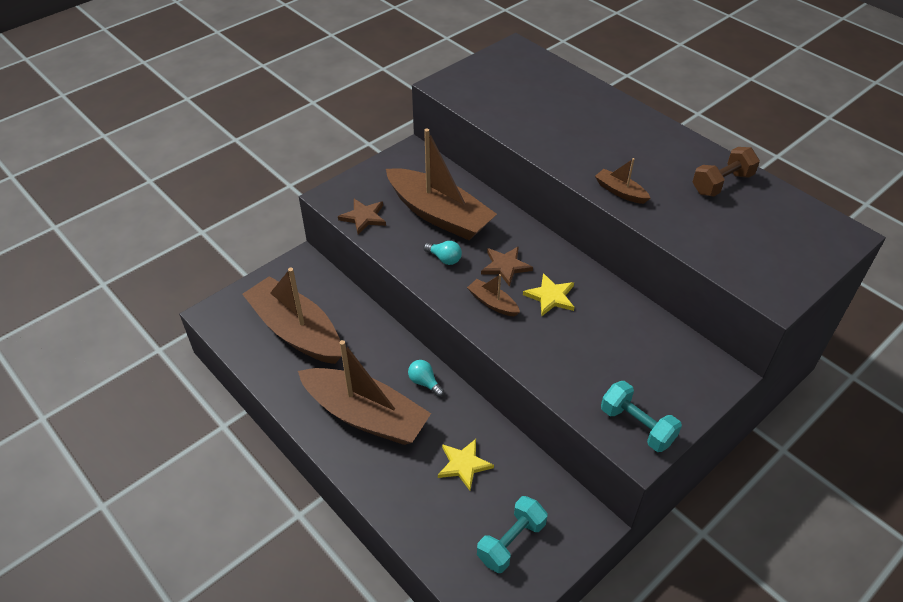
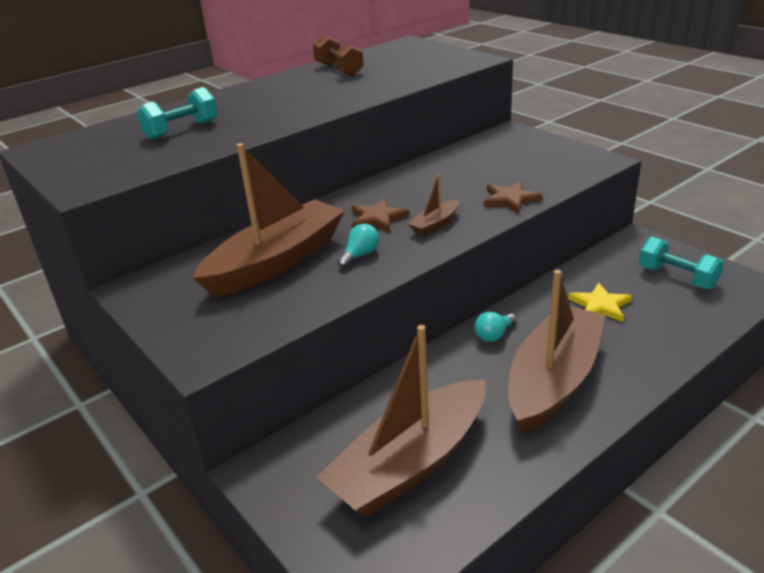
camera: 85 degrees left, 15 degrees down
brown star [338,199,386,235] -> brown star moved to [484,181,543,214]
yellow star [523,273,574,316] -> none
brown boat [595,158,651,204] -> none
turquoise dumbbell [601,381,682,452] -> turquoise dumbbell moved to [137,87,218,140]

